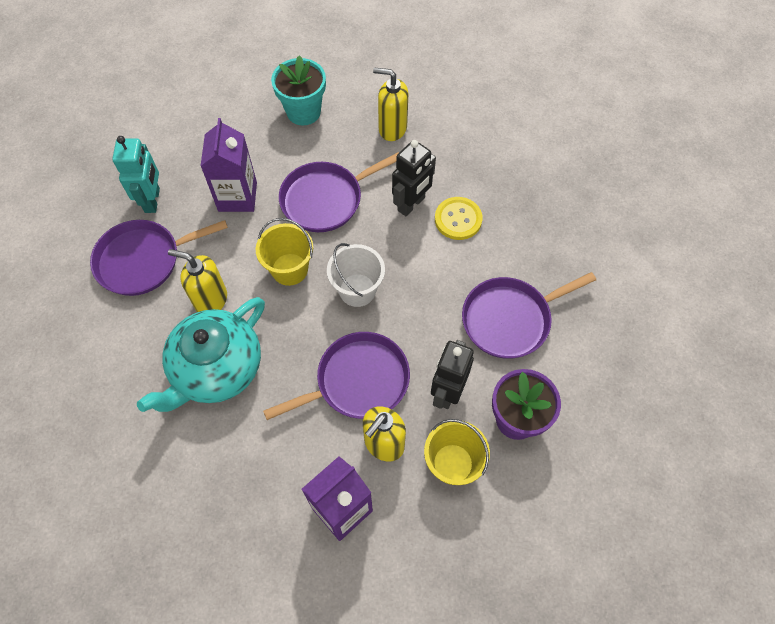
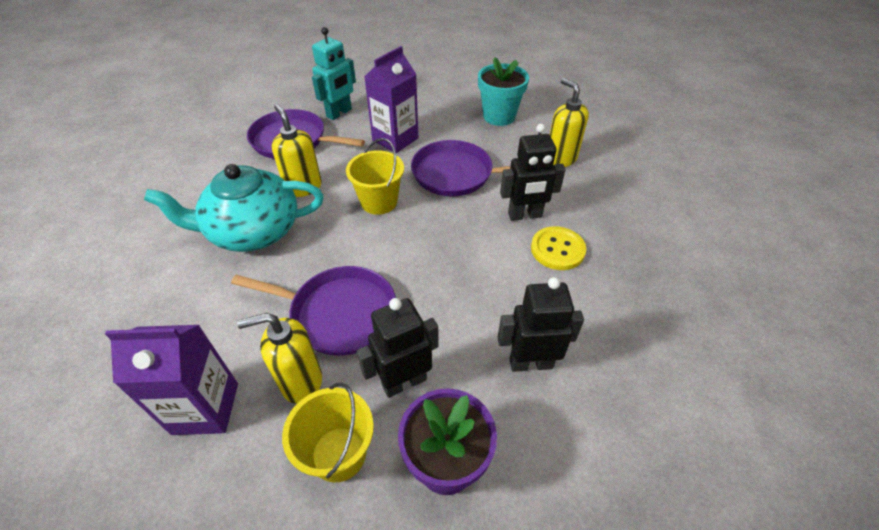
camera: 40 degrees right, 15 degrees down
white bucket [327,243,385,307] -> none
purple pan [462,272,596,359] -> black robot [498,277,584,372]

